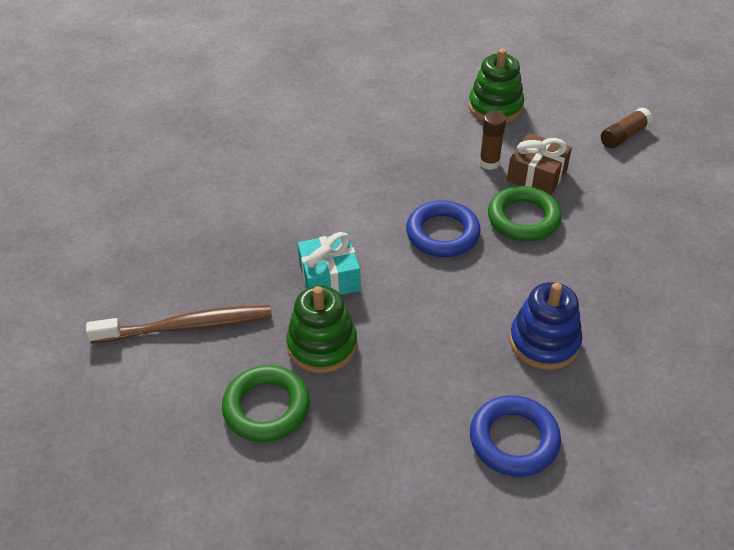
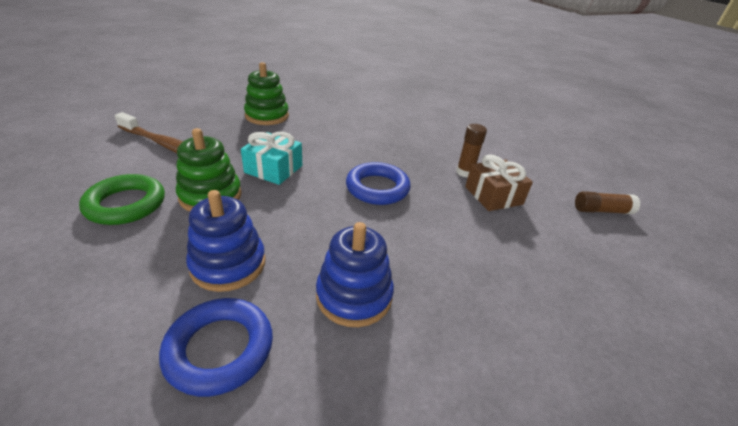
camera: 35 degrees right, 10 degrees down
green stacking toy [469,49,524,123] -> green stacking toy moved to [244,62,289,125]
green ring [488,186,562,241] -> none
none -> blue stacking toy [186,190,266,292]

